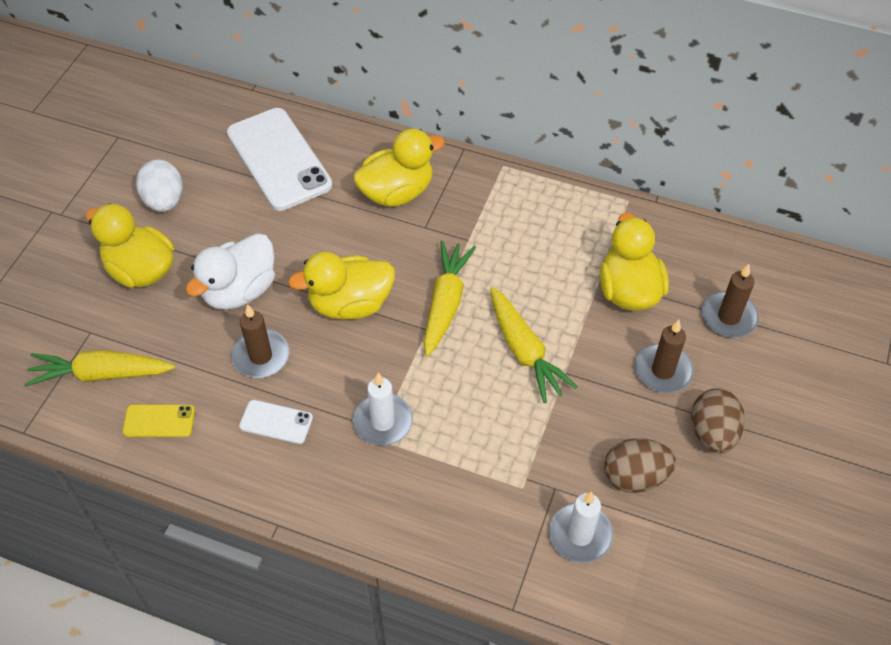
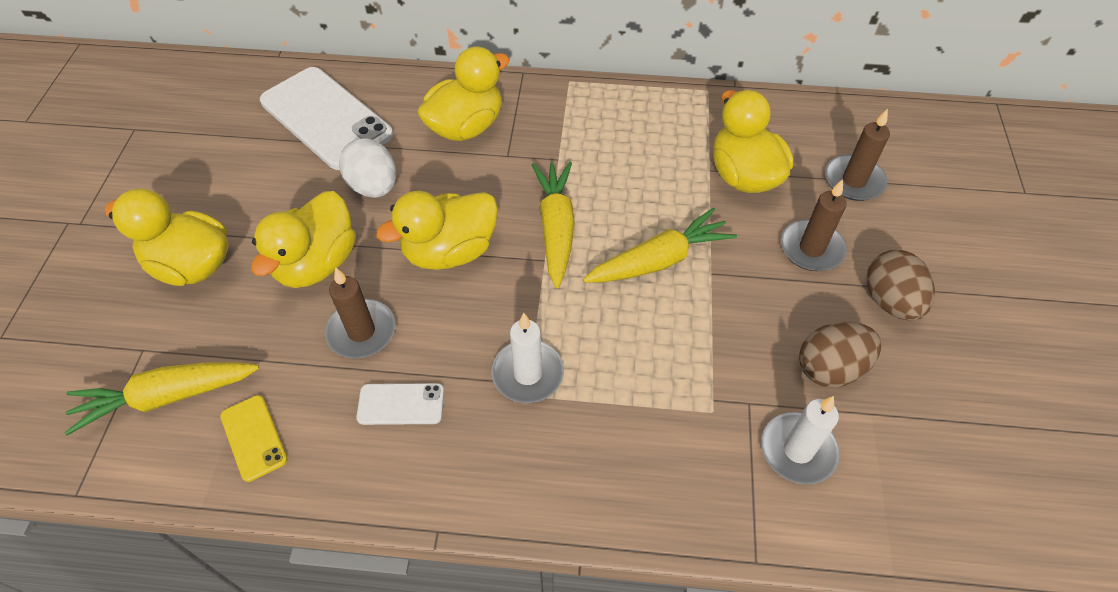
camera: 15 degrees left, 0 degrees up
yellow phone [123,404,195,437] -> yellow phone turned 75 degrees clockwise [220,395,288,482]
white egg [136,159,183,212] -> white egg moved to [339,138,396,198]
white duck [186,233,275,310] -> yellow duck [251,191,356,288]
yellow carrot [490,287,577,403] -> yellow carrot turned 75 degrees counterclockwise [583,207,737,283]

